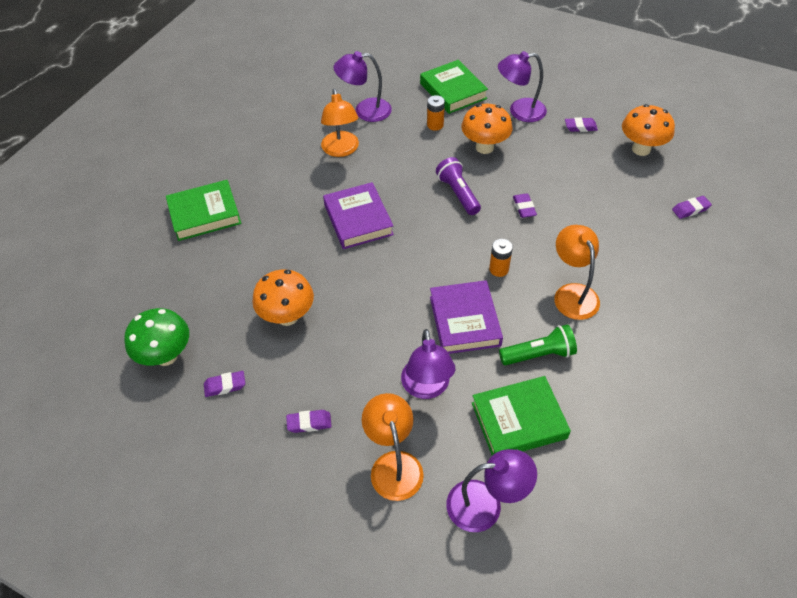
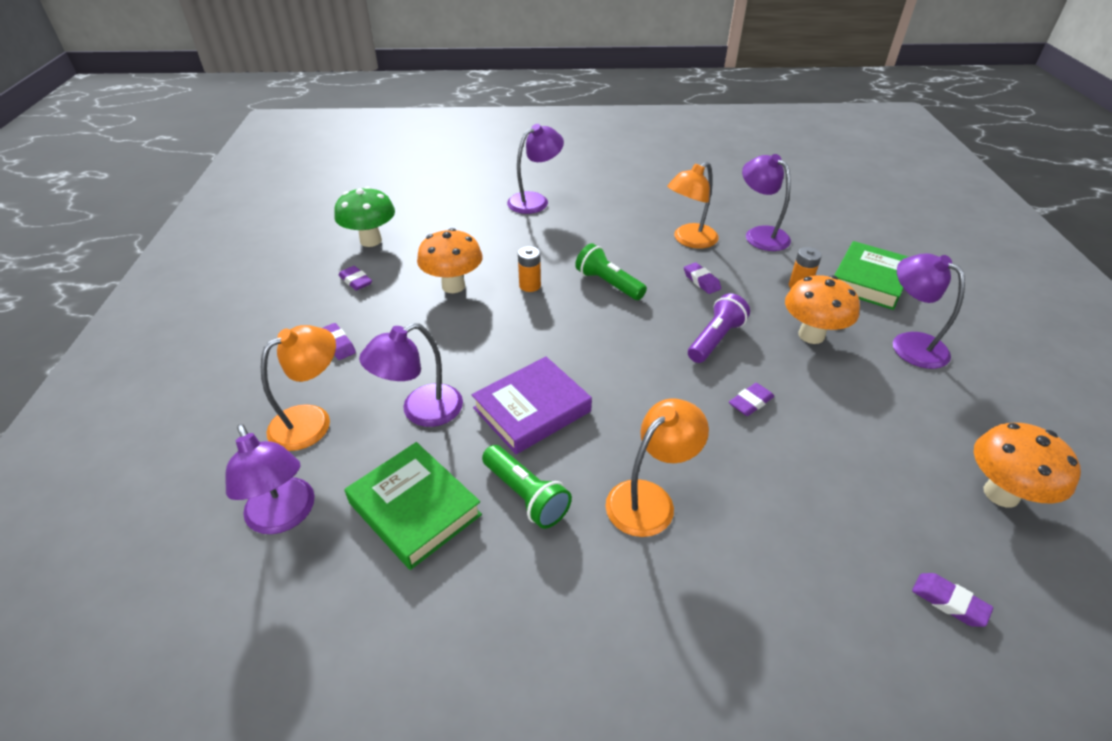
camera: 60 degrees right, 10 degrees down
green book [166,180,241,241] -> purple lamp [507,124,564,214]
purple book [323,182,394,249] -> green flashlight [575,243,647,300]
orange battery [489,239,513,277] -> orange battery moved to [518,246,541,292]
purple eraser [565,117,598,132] -> purple eraser moved to [684,262,721,294]

